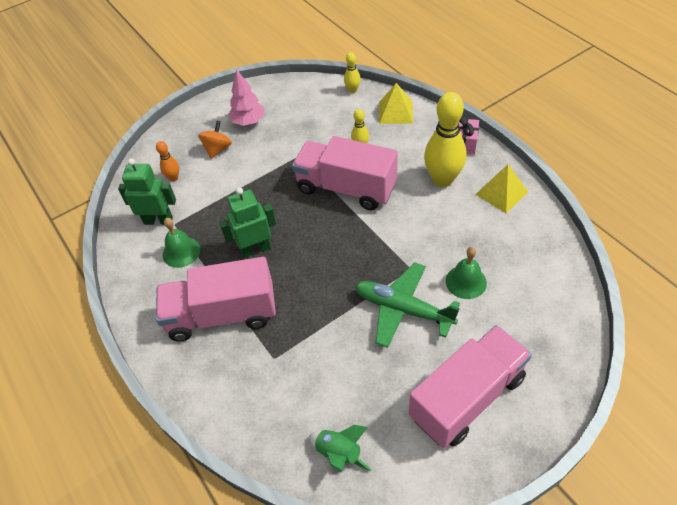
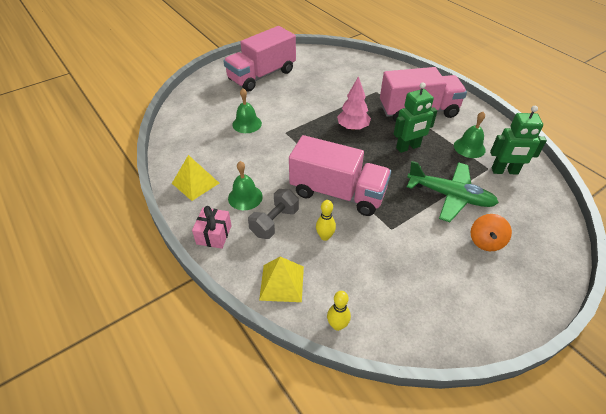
camera: 175 degrees right, 5 degrees down
orange bowling pin [156,141,179,181] -> none
pink tree [228,69,264,126] -> pink tree moved to [337,76,371,130]
green rocket [309,425,372,472] -> none
green plane [355,262,460,348] -> green plane moved to [407,161,499,222]
yellow bowling pin [424,92,467,187] -> green bell [228,161,263,210]
none -> grey dumbbell [248,189,299,239]

